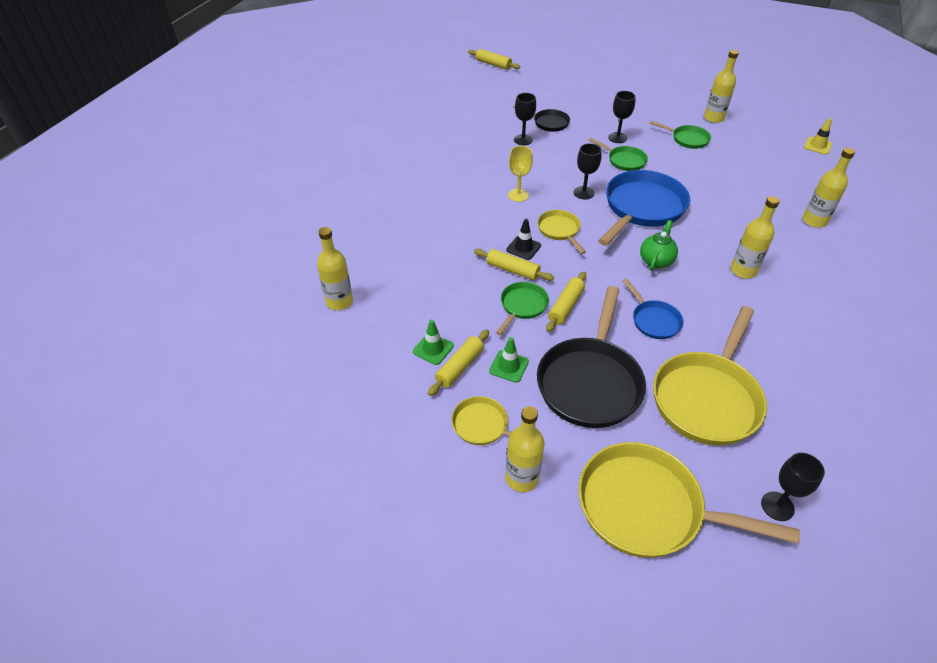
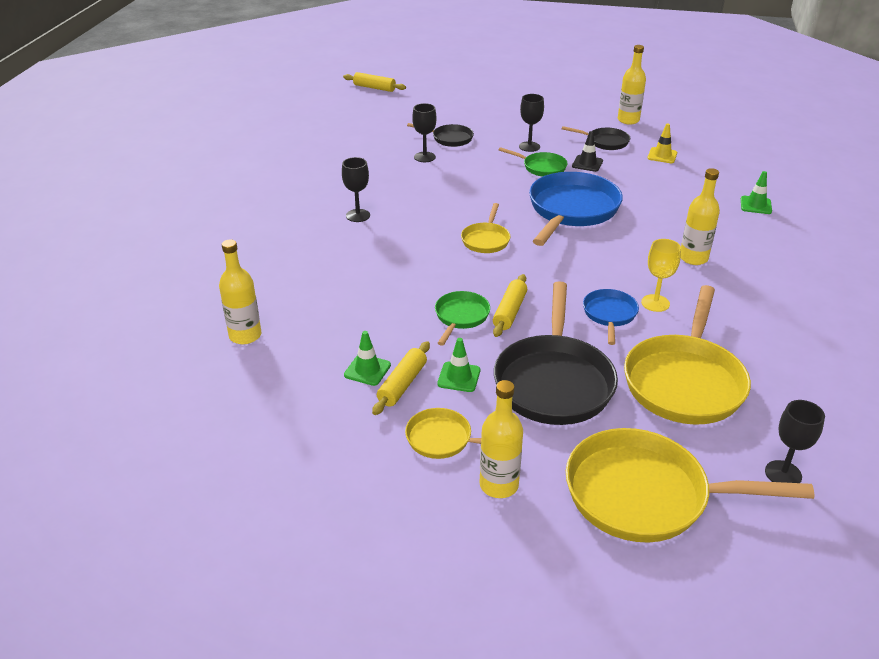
camera: 10 degrees left, 10 degrees down
yellow rolling pin [474,249,554,281] -> none
black traffic cone [506,219,541,260] -> black traffic cone moved to [572,131,603,172]
yellow goblet [508,146,533,202] -> yellow goblet moved to [641,239,681,312]
yellow pan [537,210,586,254] -> yellow pan turned 135 degrees counterclockwise [461,203,511,253]
black goblet [573,143,602,200] -> black goblet moved to [342,157,370,222]
blue pan [622,278,684,339] -> blue pan turned 135 degrees counterclockwise [583,289,639,345]
green teapot [640,220,678,271] -> none
green pan [650,121,711,149] -> black pan [562,126,630,150]
yellow bottle [803,148,855,228] -> green traffic cone [741,171,772,214]
yellow traffic cone [804,118,832,155] -> yellow traffic cone moved to [647,124,677,163]

